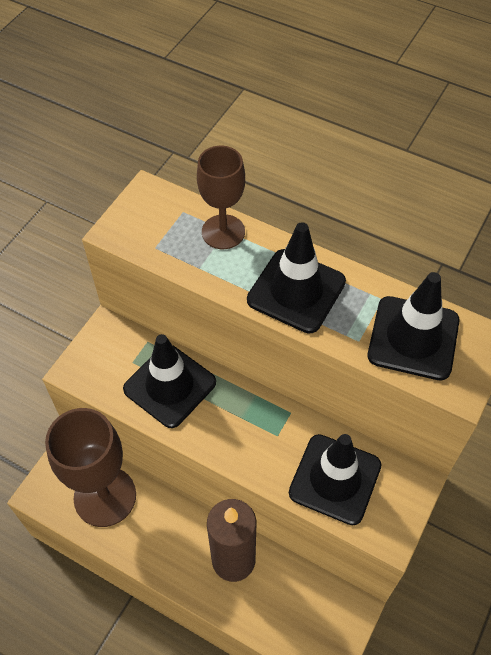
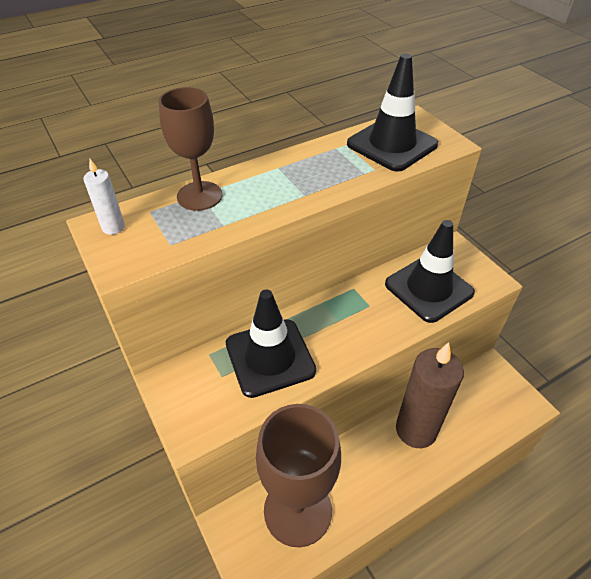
camera: 60 degrees left, 10 degrees down
black traffic cone [247,222,346,334] -> none
none -> white candle [83,159,125,235]

